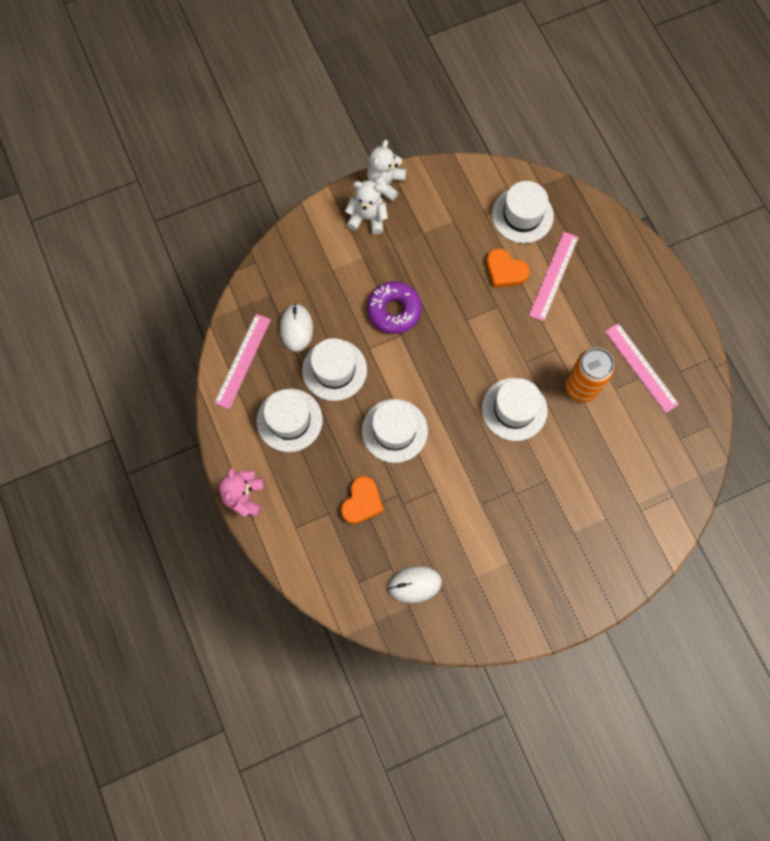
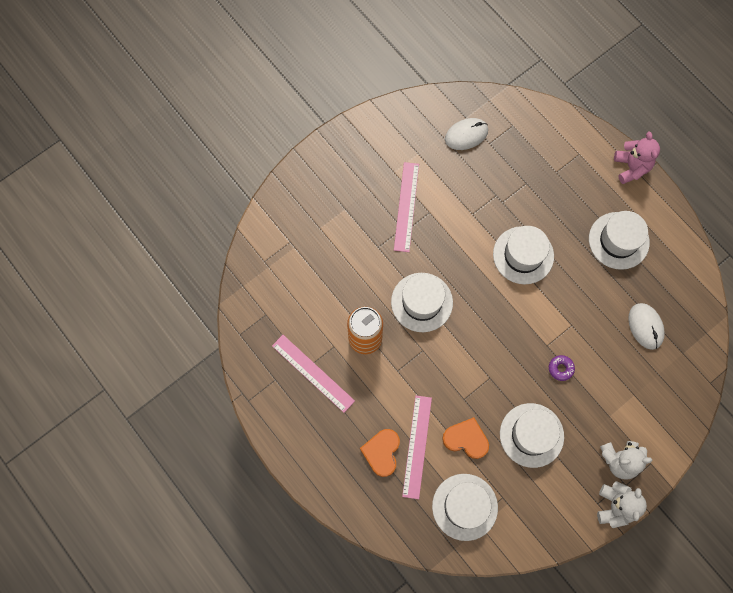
camera: 165 degrees right, 0 degrees up
pink ruler [214,314,271,409] -> pink ruler moved to [394,162,419,252]
white hat [302,338,367,401] -> white hat moved to [500,403,564,468]
orange heart [341,476,384,524] -> orange heart moved to [360,429,400,477]
purple donut [367,282,422,334] -> purple donut [549,355,575,381], size x0.48

